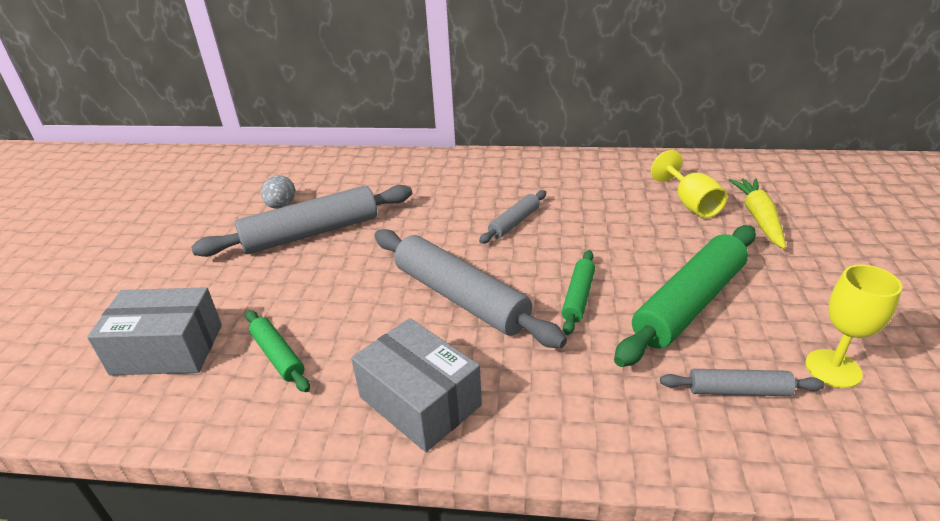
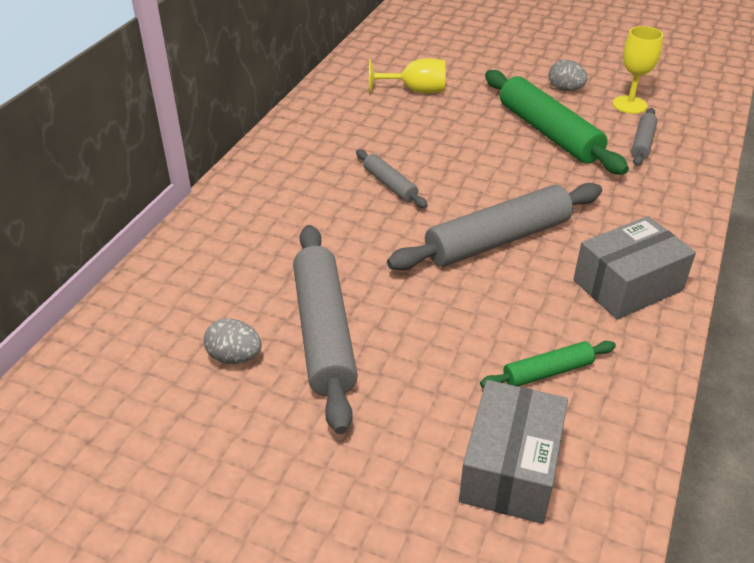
camera: 75 degrees left, 5 degrees up
green rolling pin [562,250,595,335] -> none
yellow carrot [729,178,786,249] -> none
none -> grey egg [549,60,587,91]

